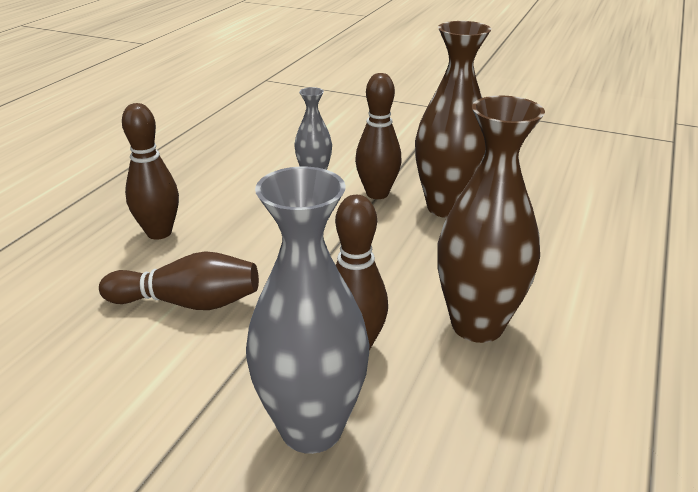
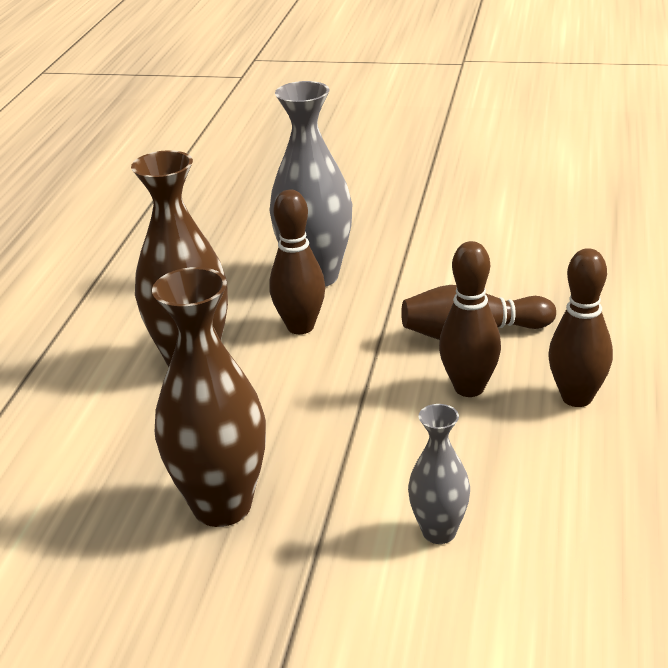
camera: 170 degrees right, 0 degrees up
brown bowling pin [355,73,402,199] -> brown bowling pin moved to [439,241,501,397]

